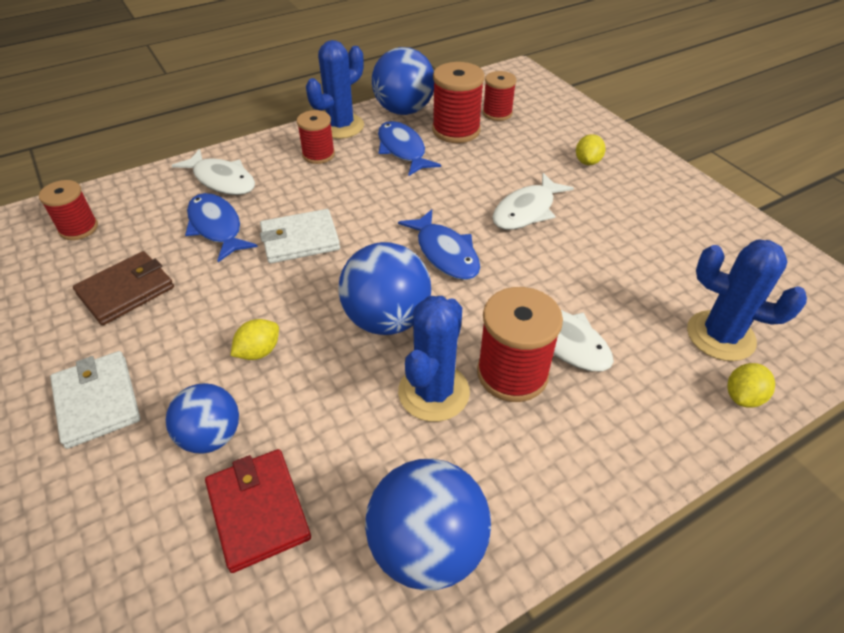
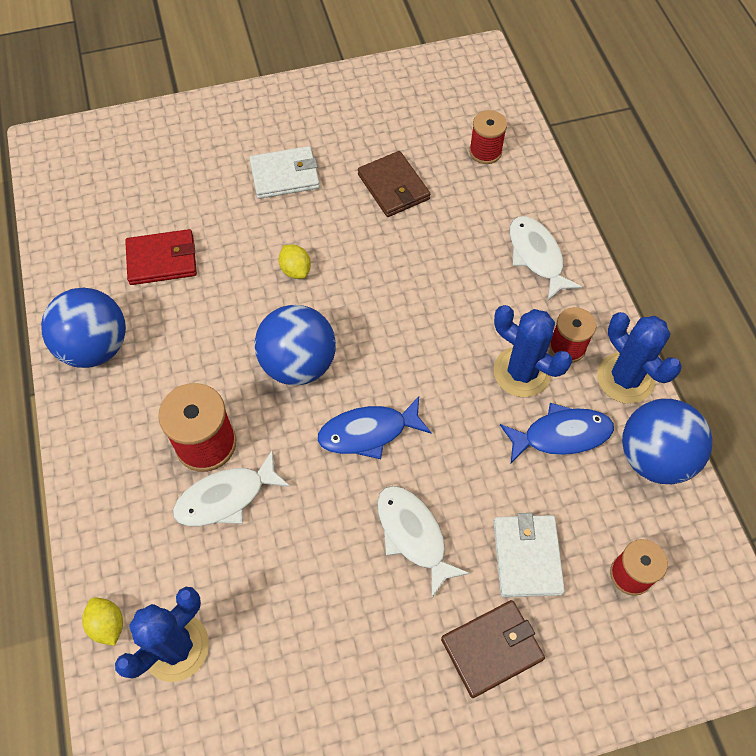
camera: 105 degrees right, 15 degrees up
blue ball [166,383,239,454] -> none
white fish [171,149,255,195] -> white fish turned 105 degrees clockwise [510,216,582,301]
blue fish [185,193,258,262] -> none
white wallet [260,209,340,263] -> white wallet moved to [493,513,565,597]
blue cactus [398,296,470,422] -> blue cactus moved to [494,305,572,397]
red spool [432,62,485,143] -> none
yellow lemon [576,134,605,165] -> brown wallet [441,600,545,698]

